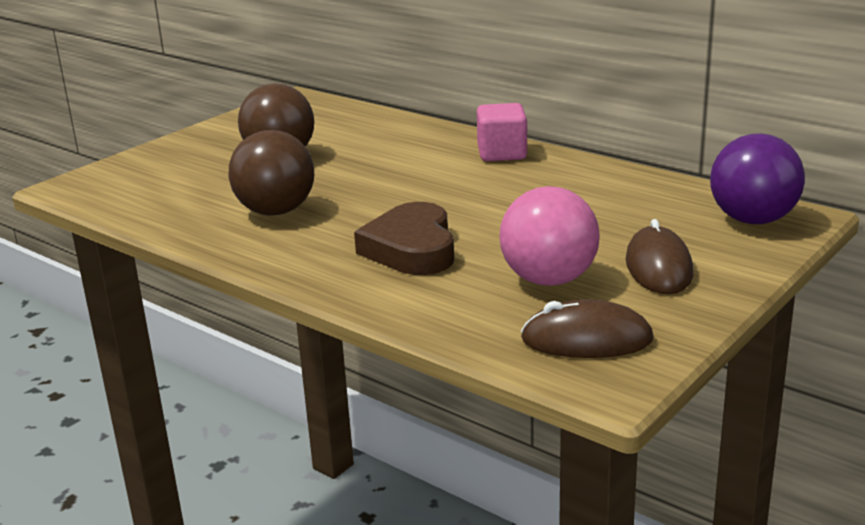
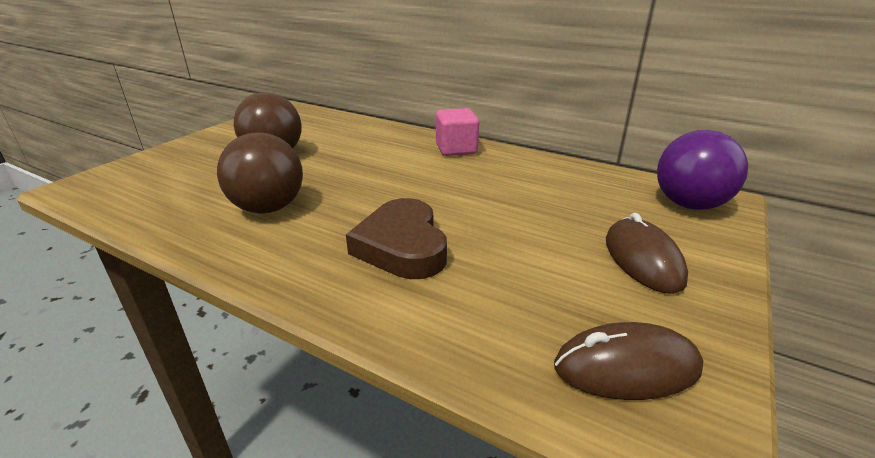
camera: 10 degrees left, 5 degrees up
pink ball [499,186,600,286] -> none

